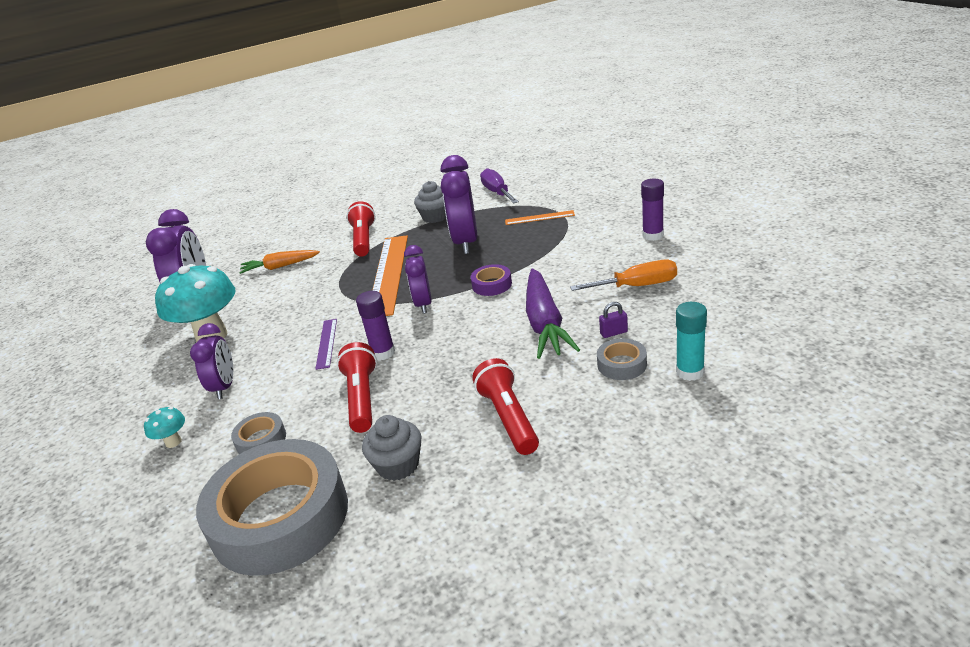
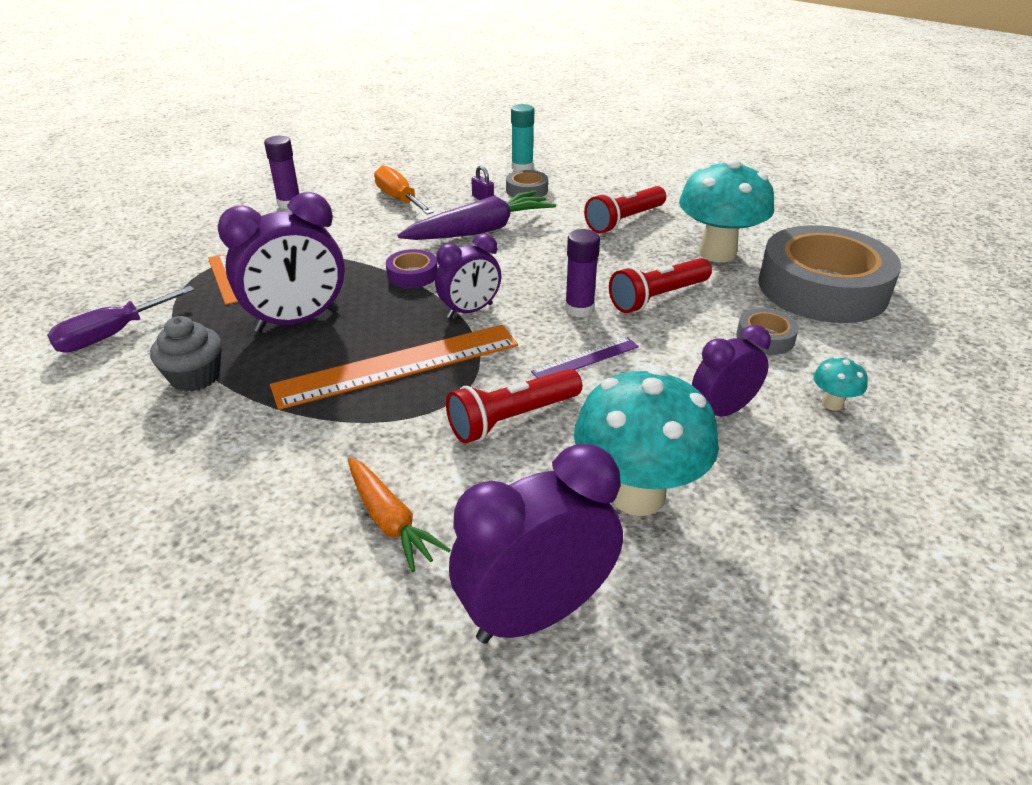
camera: 120 degrees left, 5 degrees up
red flashlight [346,201,375,257] -> red flashlight moved to [446,369,582,443]
grey cupcake [362,415,421,481] -> turquoise mushroom [679,159,774,262]

